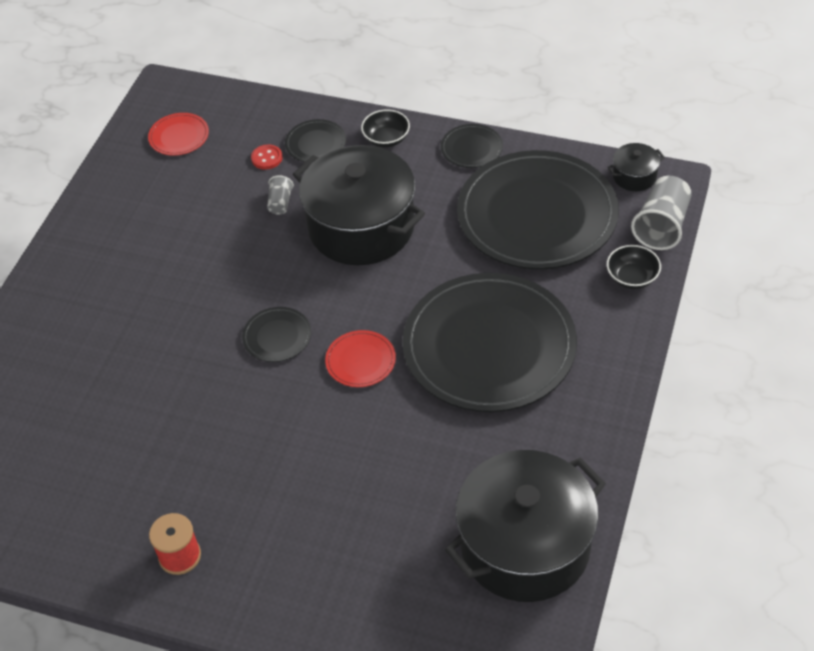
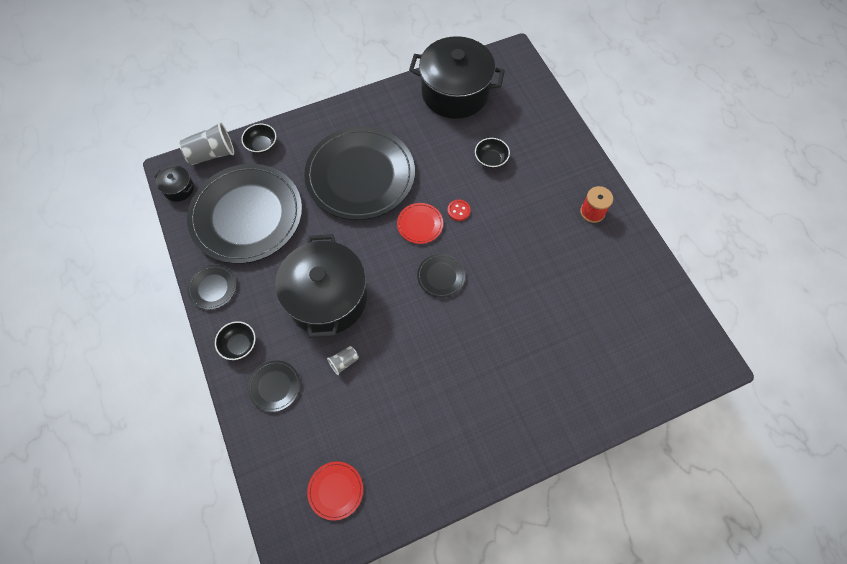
camera: 135 degrees left, 15 degrees up
red button [251,144,283,170] -> red button moved to [447,199,471,221]
none -> black bowl [475,138,510,168]

